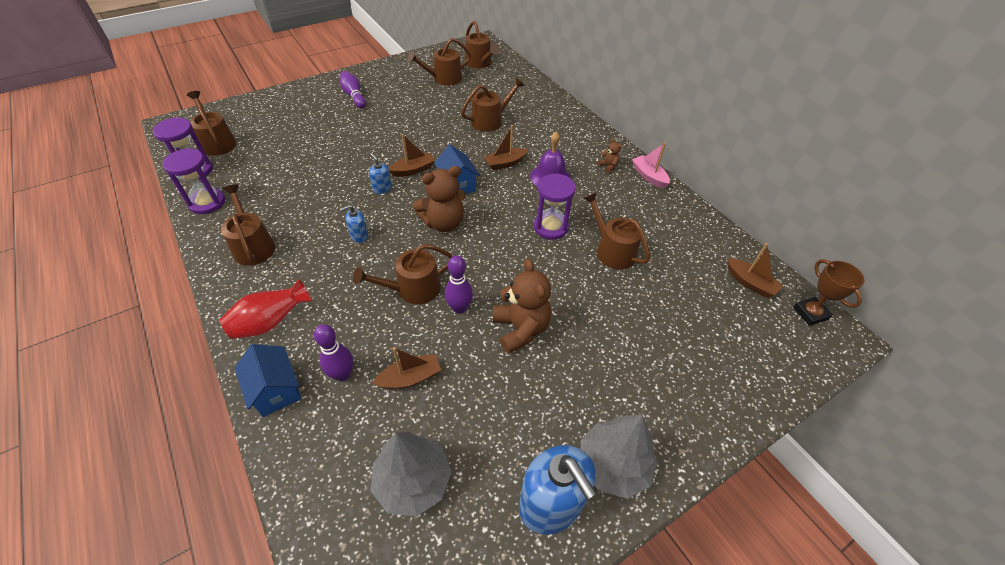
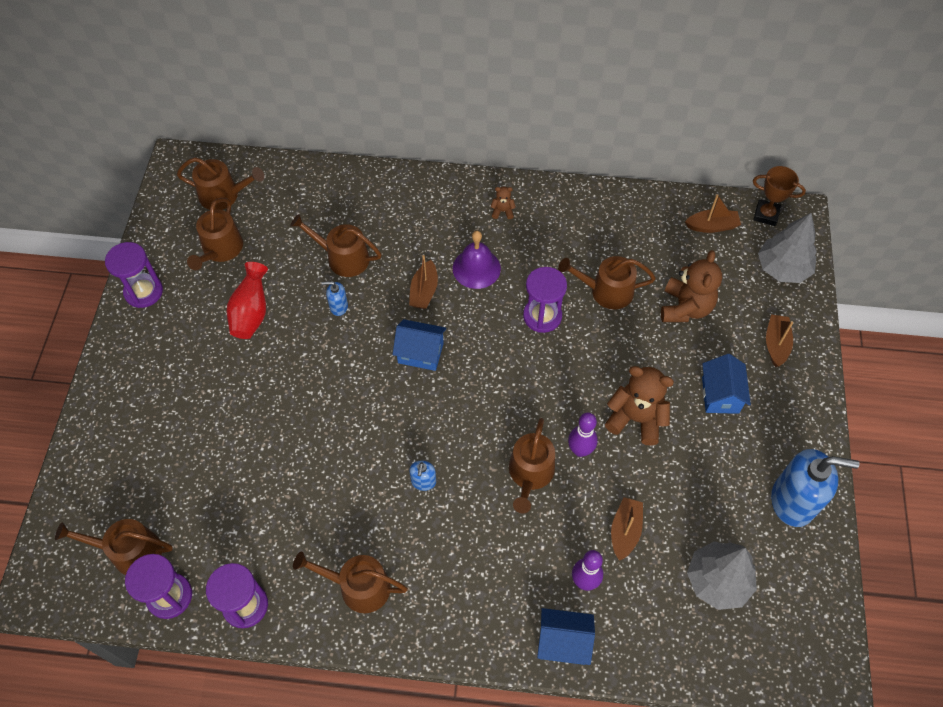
camera: 50 degrees left, 10 degrees up
red vase [220,279,312,339] -> red vase moved to [227,262,268,339]
purple bowling pin [340,71,366,108] -> none
blue soap dispenser [369,153,392,194] -> blue soap dispenser moved to [322,281,348,316]
brown boat [389,134,435,177] -> brown boat moved to [766,314,793,367]
brown teddy bear [413,166,466,232] -> brown teddy bear moved to [661,250,722,322]
brown watering can [461,78,525,132] -> brown watering can turned 75 degrees counterclockwise [290,214,382,277]
grey tree [581,414,657,499] -> grey tree moved to [758,213,817,283]
pink boat [632,143,670,189] -> none
none -> purple hourglass [105,242,163,308]
none -> blue house [702,354,751,414]

